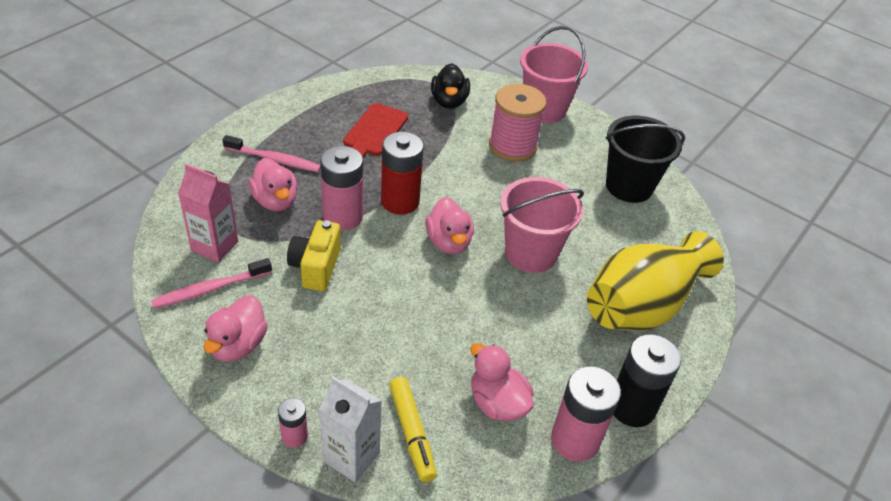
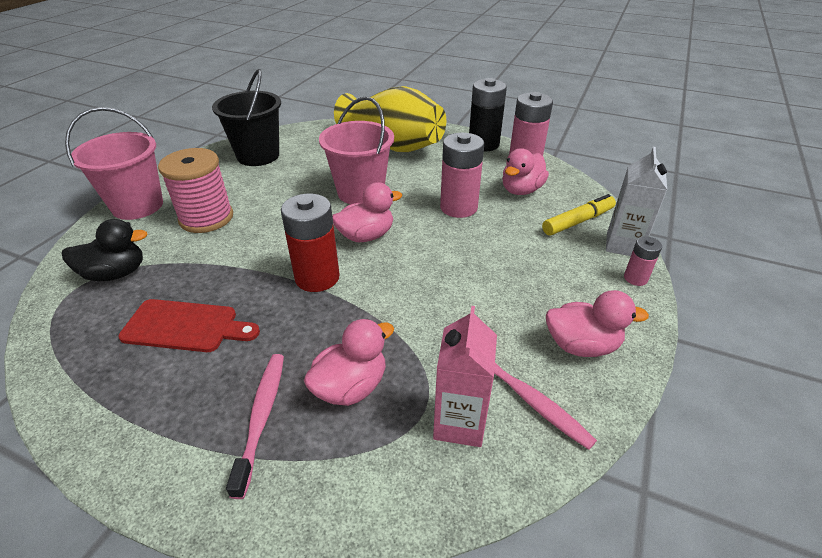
camera: 100 degrees left, 5 degrees down
yellow camera [287,220,341,291] -> none
pink battery [320,146,363,231] -> pink battery moved to [440,133,484,218]

